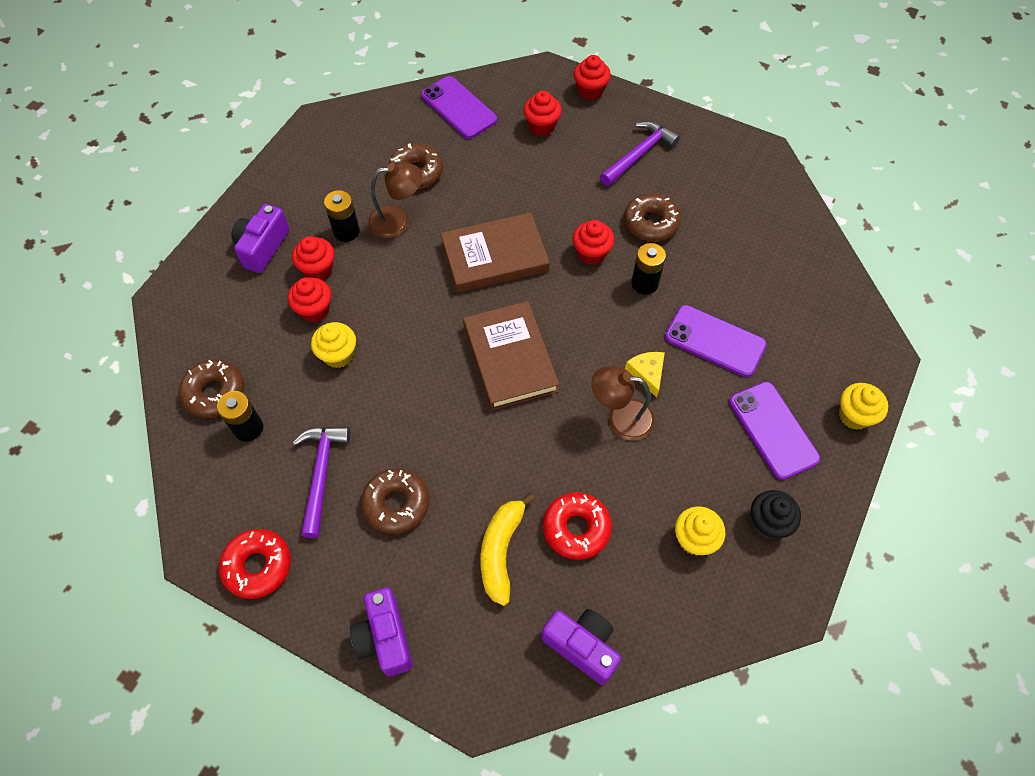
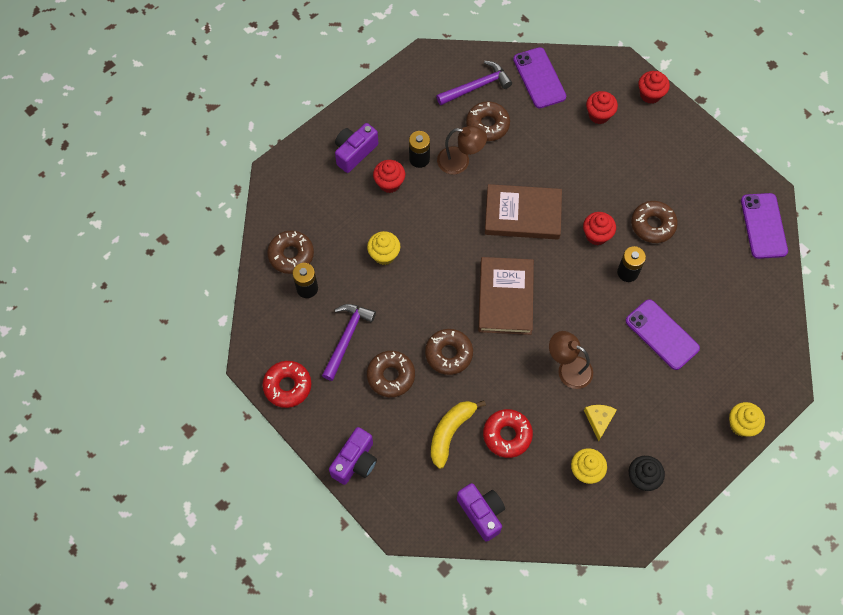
camera: 20 degrees right, 5 degrees up
red cupcake [288,277,331,322] -> none
purple camera [350,587,413,677] -> purple camera turned 150 degrees counterclockwise [329,427,377,485]
purple hammer [600,121,680,186] -> purple hammer moved to [436,61,512,105]
yellow cheese [625,352,665,397] -> yellow cheese moved to [584,405,617,441]
purple phone [729,382,820,480] -> purple phone moved to [741,193,788,259]
none -> brown donut [425,329,473,375]

